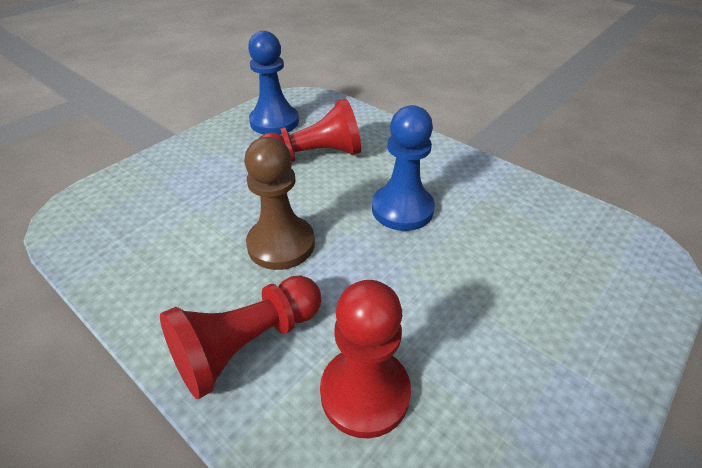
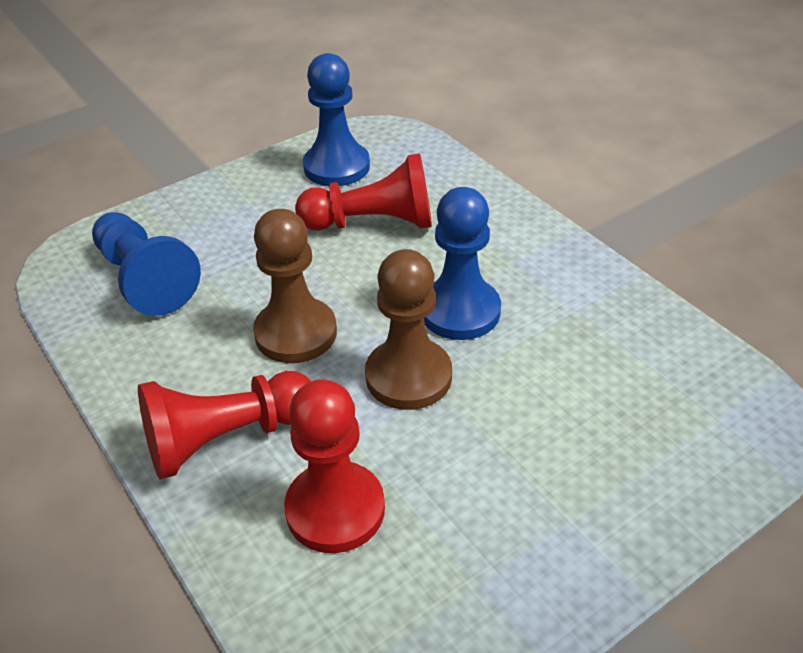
camera: 15 degrees right, 0 degrees up
none -> blue pawn [92,212,201,316]
none -> brown pawn [365,249,452,410]

